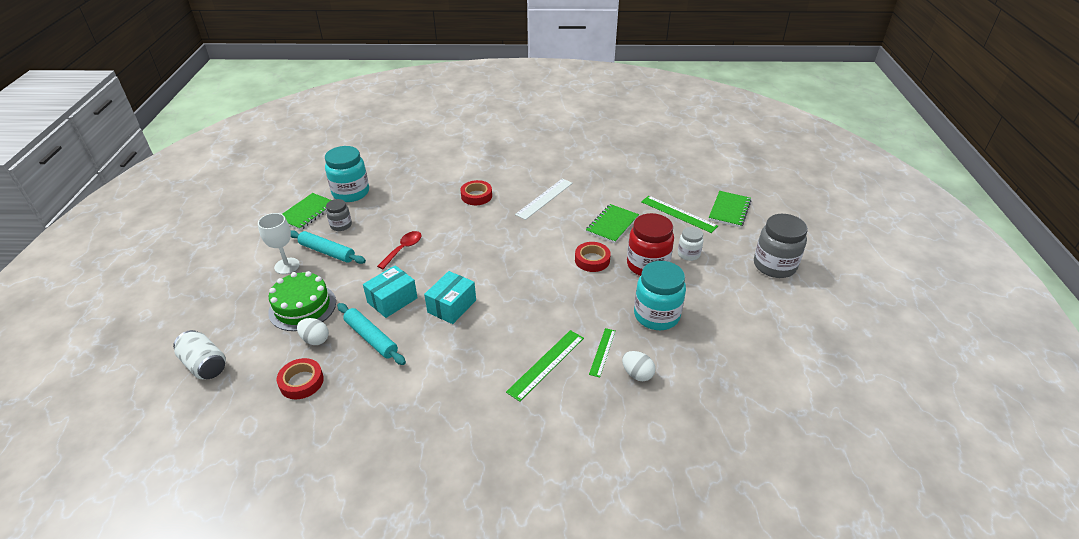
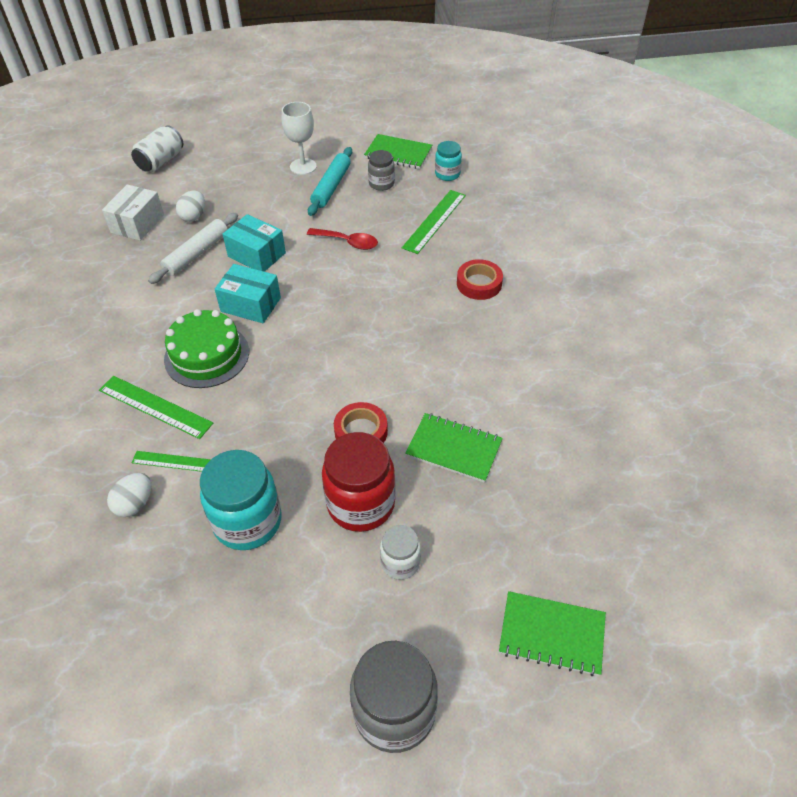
camera: 80 degrees right, 10 degrees up
green cake [268,271,336,331] -> green cake moved to [164,309,249,388]
red tape [277,358,324,399] -> white box [102,184,164,241]
turquoise jar [325,146,369,202] -> turquoise jar [435,141,462,181], size x0.54
turquoise rolling pin [337,303,406,365] -> white rolling pin [148,213,238,284]
white ruler [515,179,573,220] -> none
green ruler [641,196,718,233] -> green ruler moved to [402,190,466,254]

